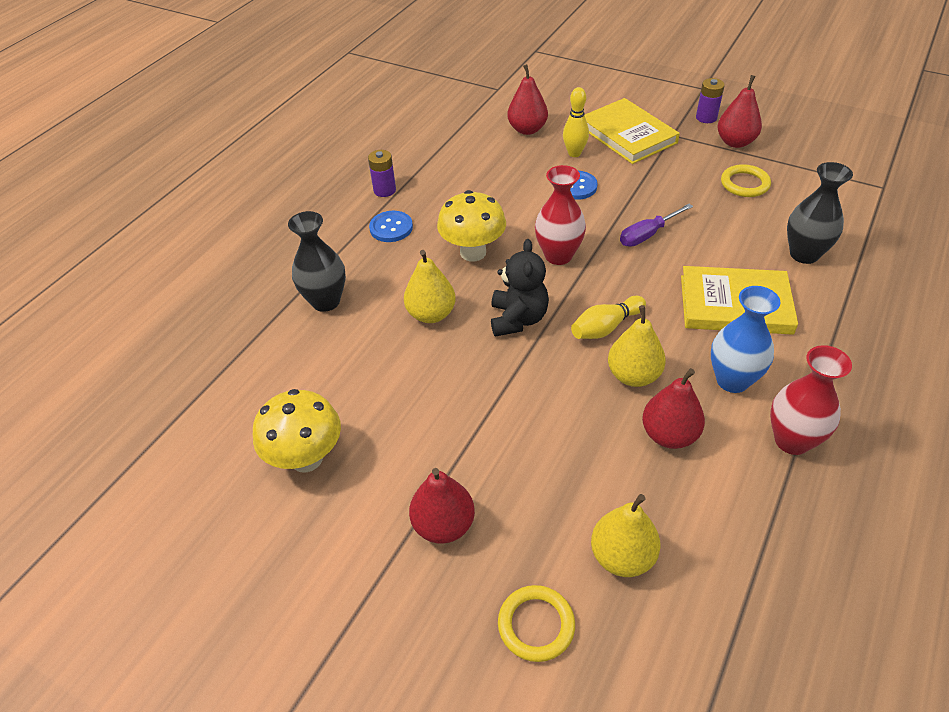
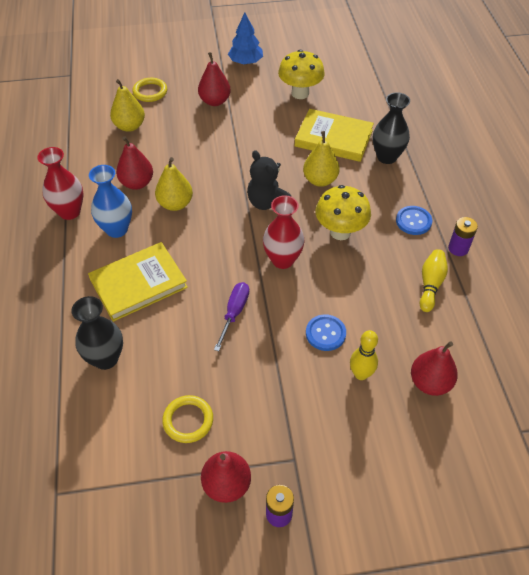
camera: 140 degrees right, 5 degrees up
yellow bowling pin [571,296,646,339] -> yellow bowling pin moved to [420,249,448,312]
yellow book [585,98,680,164] -> yellow book moved to [295,109,374,162]
none -> blue tree [228,12,263,64]

